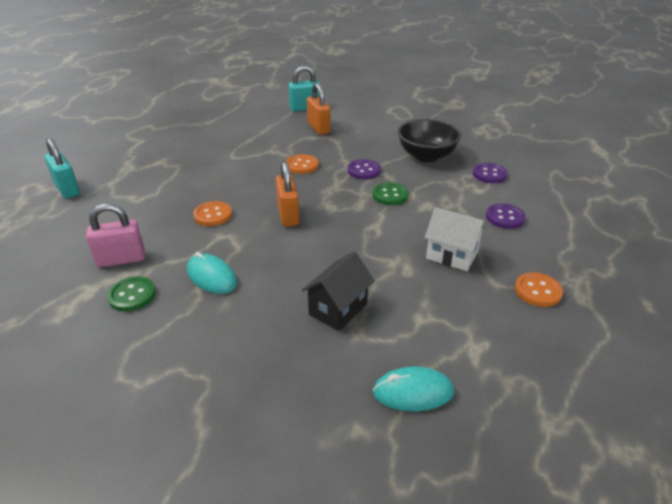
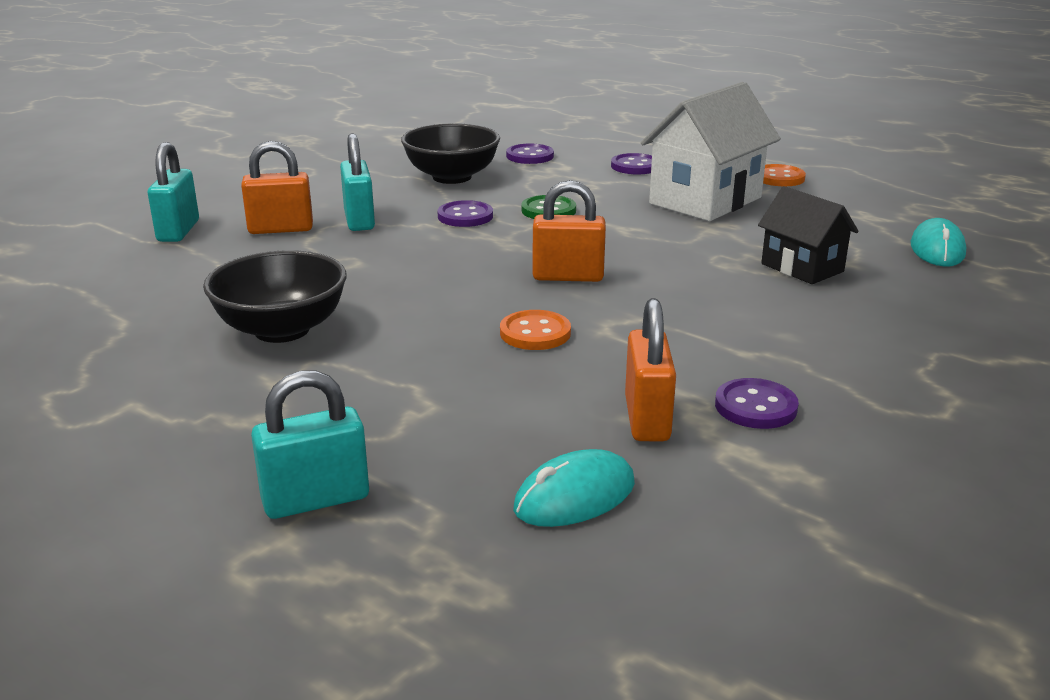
camera: 75 degrees left, 10 degrees down
pink padlock [86,204,145,267] -> orange padlock [625,298,676,441]
green button [107,276,156,312] -> purple button [715,378,799,429]
turquoise mouse [187,252,237,294] -> turquoise mouse moved to [513,449,635,527]
orange button [286,154,318,174] -> none
white house [425,207,486,271] -> white house [641,82,781,221], size x1.68
none -> black bowl [203,250,347,343]
none -> turquoise padlock [340,133,375,231]

